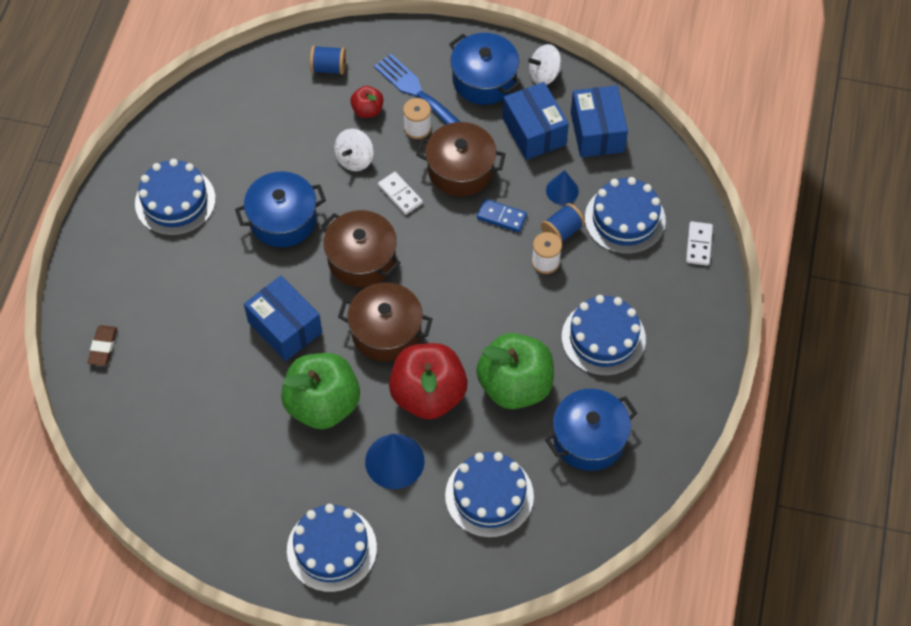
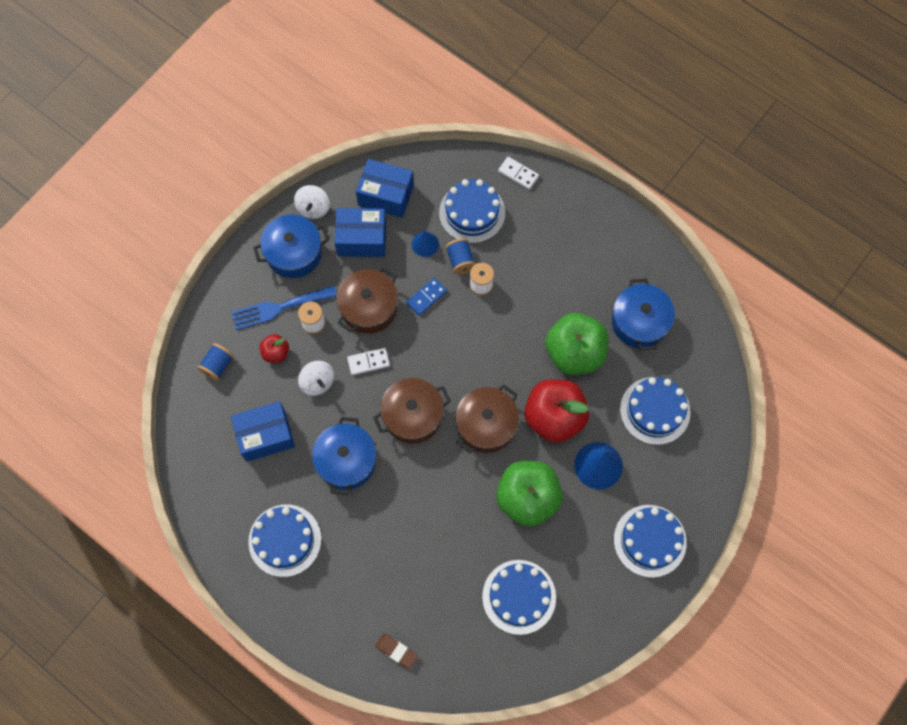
camera: 65 degrees left, 10 degrees up
blue box [244,276,322,361] -> blue box moved to [231,401,295,462]
blue cake [562,295,646,376] -> blue cake moved to [482,560,556,635]

